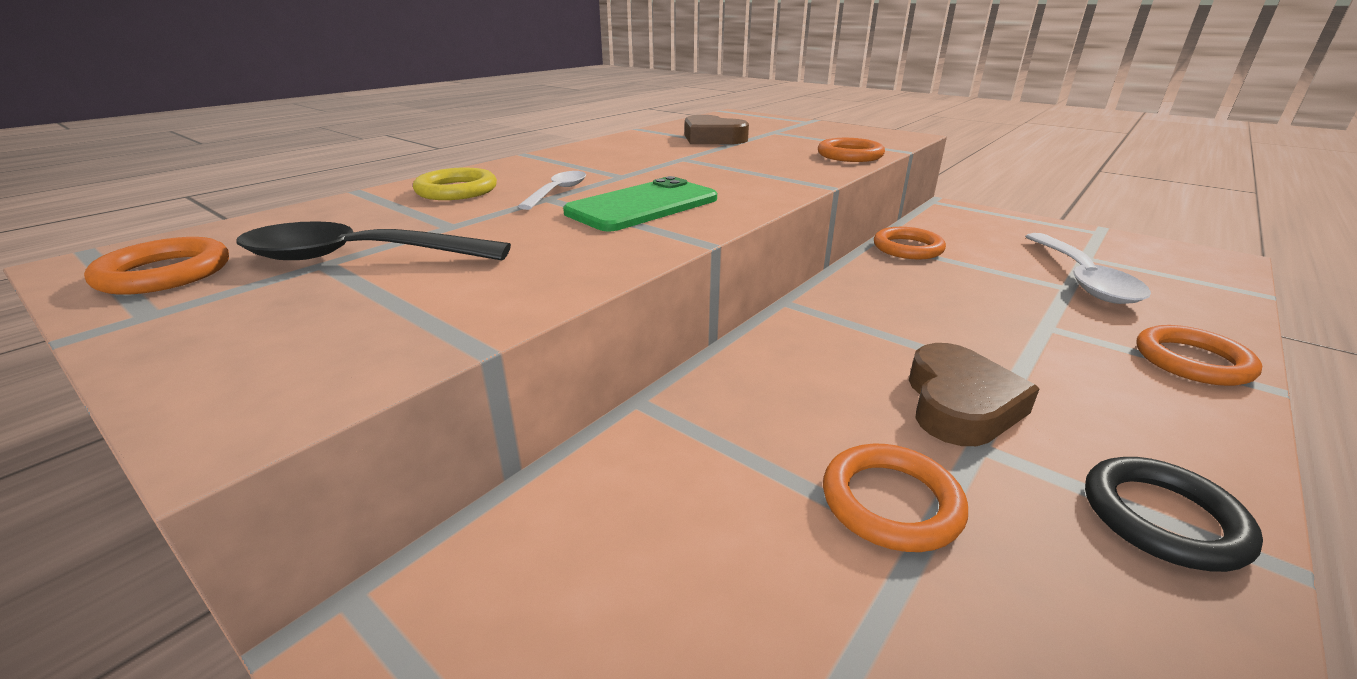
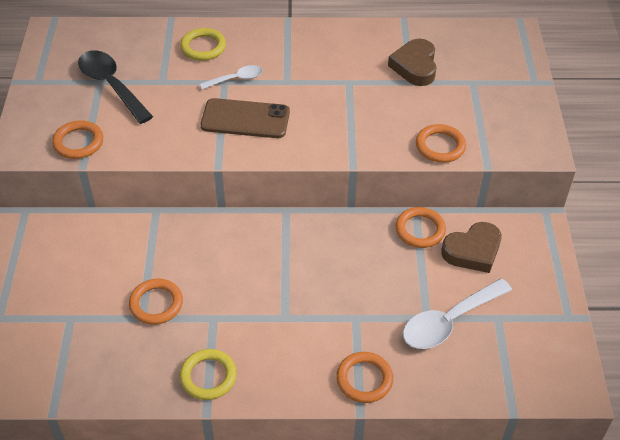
camera: 50 degrees right, 20 degrees up
orange ring [84,237,229,295] -> orange ring moved to [52,120,103,159]
green phone [563,176,717,232] -> brown phone [201,98,290,138]
brown heart [909,343,1040,446] -> brown heart moved to [441,222,501,273]
black ring [1085,457,1263,572] -> yellow ring [180,349,237,400]

